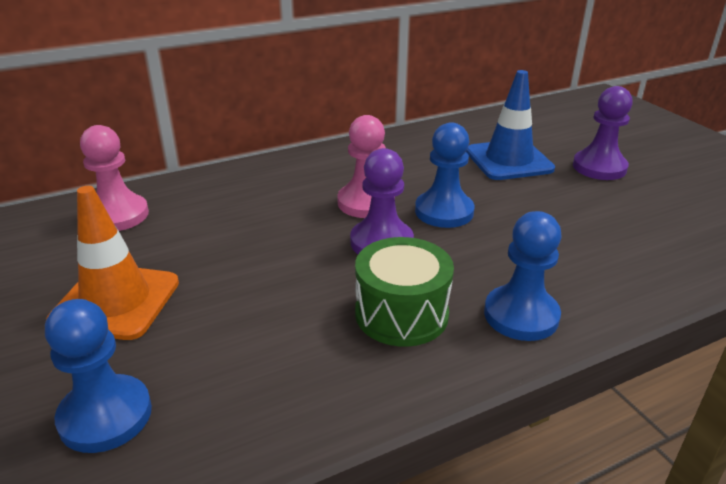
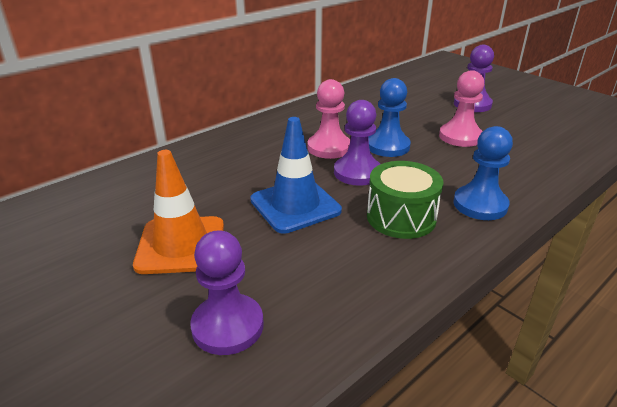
camera: 15 degrees left, 0 degrees up
blue pawn [45,299,152,453] -> purple pawn [190,230,264,355]
pink pawn [80,125,149,231] -> pink pawn moved to [439,70,484,147]
blue traffic cone [466,70,555,180] -> blue traffic cone moved to [250,117,342,234]

